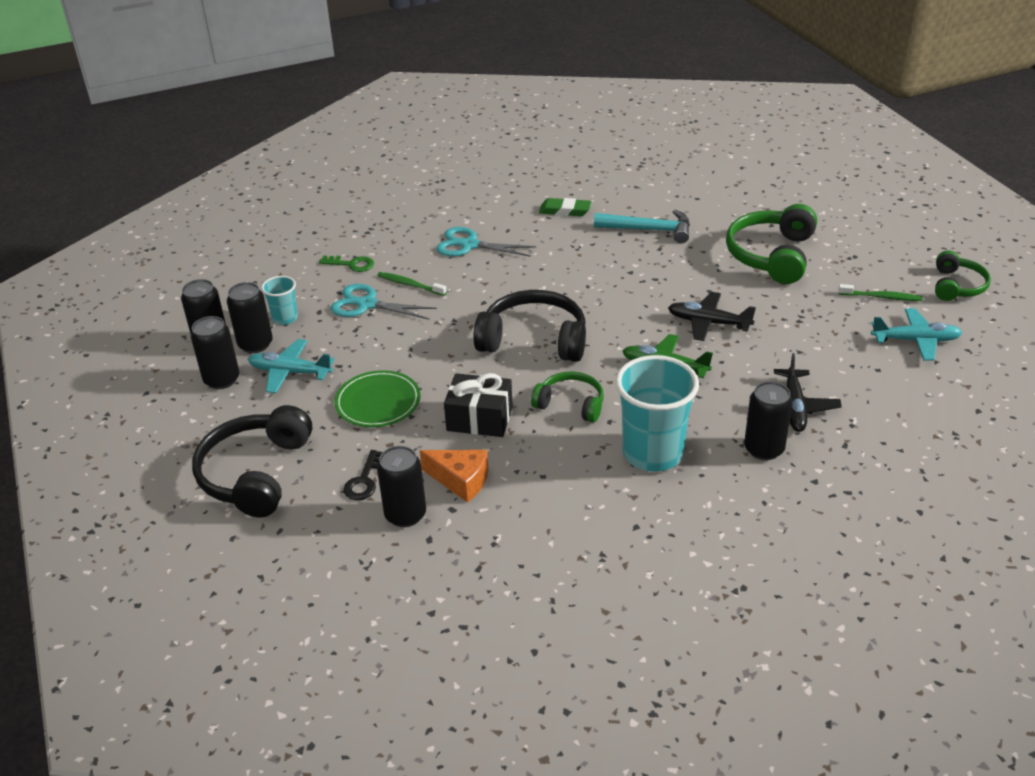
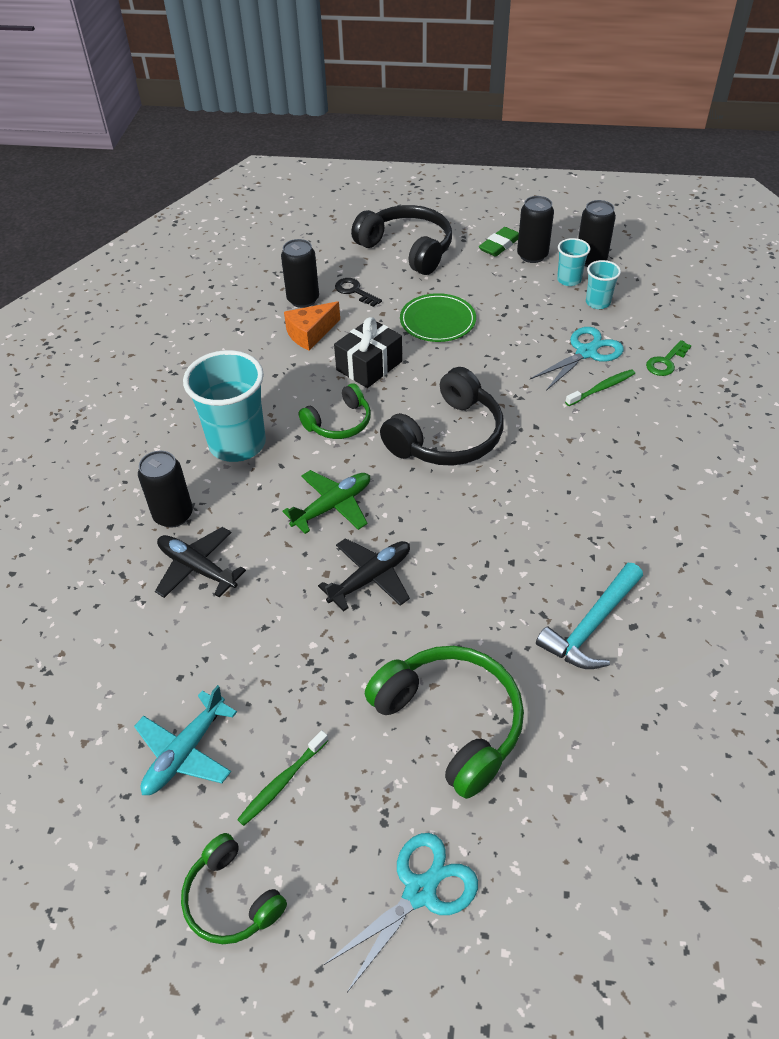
camera: 120 degrees right, 10 degrees up
black can [227,282,273,353] -> turquoise cup [557,238,590,286]
turquoise plane [248,339,335,393] -> none
turquoise scissors [436,227,536,257] -> turquoise scissors moved to [324,833,478,992]
green eraser [539,198,591,216] -> green eraser moved to [479,227,519,257]

